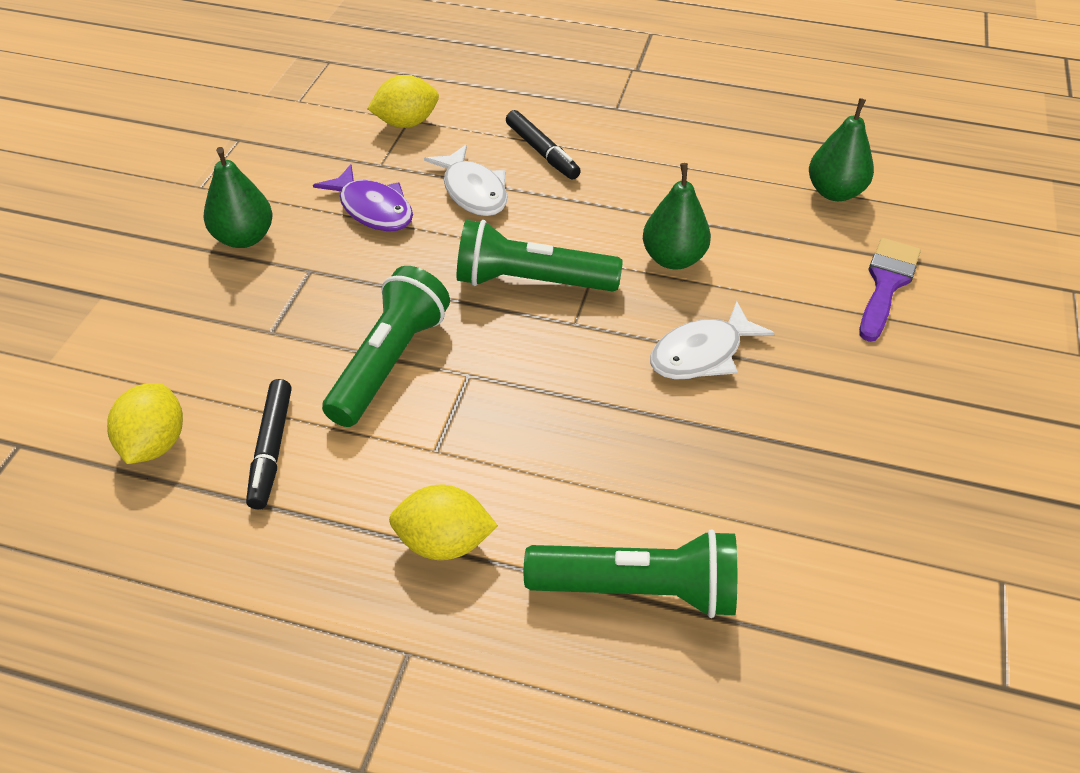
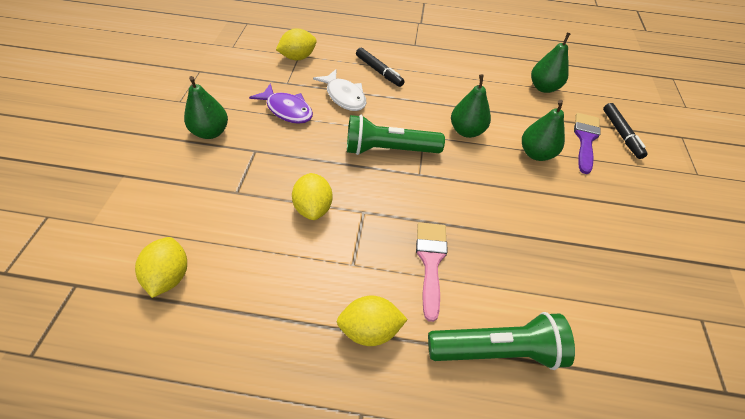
camera: 10 degrees left, 5 degrees up
black marker [246,379,292,509] -> black marker moved to [603,103,648,159]
green flashlight [322,266,450,427] -> yellow lemon [292,173,333,220]
white fish [650,301,774,380] -> none
none -> pink brush [416,222,447,322]
none -> green pear [522,100,565,161]

